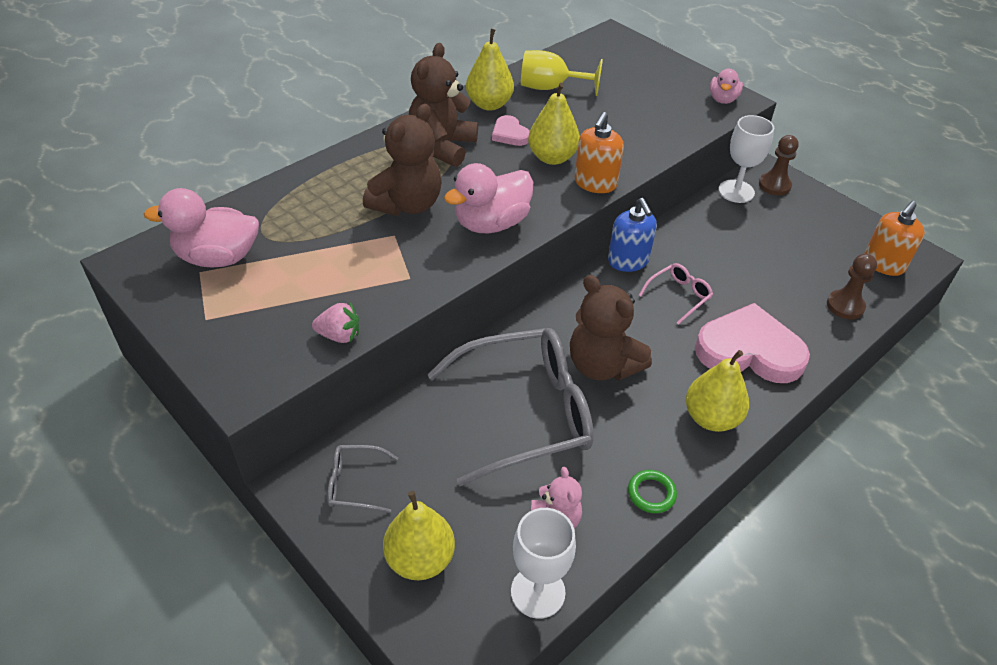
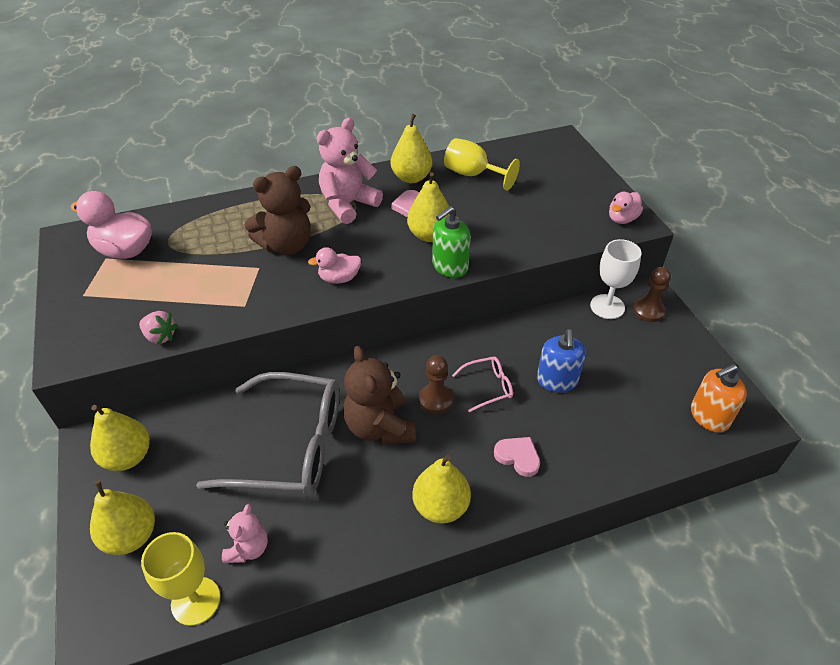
camera: 25 degrees right, 0 degrees up
grey glasses [327,445,398,513] -> yellow pear [90,405,150,471]
brown teddy bear [409,43,478,167] -> pink teddy bear [317,118,383,224]
pink duck [444,163,533,233] -> pink duck [308,247,361,284], size x0.59
white goblet [511,508,576,619] -> yellow goblet [141,532,220,626]
orange soap dispenser [575,112,624,193] -> green soap dispenser [432,206,471,278]
blue soap dispenser [608,198,657,272] -> blue soap dispenser moved to [537,329,586,393]
green ring [628,470,677,513] -> none
pink heart [695,303,810,383] -> pink heart [494,437,540,477], size x0.47
brown pawn [827,254,877,319] -> brown pawn moved to [419,355,453,414]

